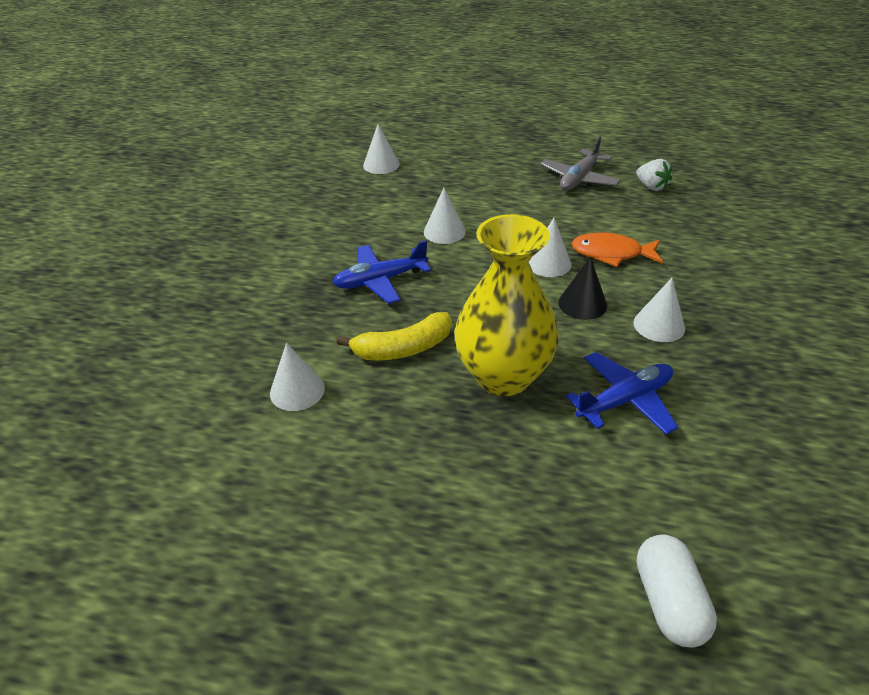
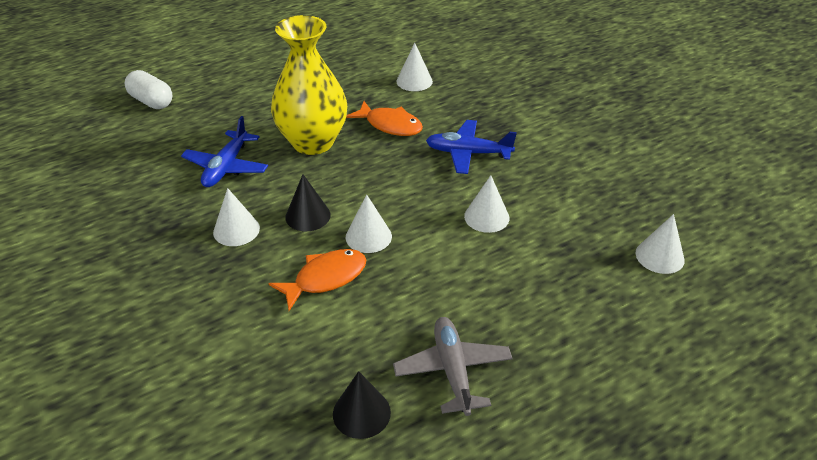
camera: 135 degrees right, 0 degrees up
blue plane [333,240,431,304] -> blue plane turned 105 degrees counterclockwise [426,120,517,174]
yellow banana [336,312,452,360] -> orange fish [346,101,423,136]
white strawberry [636,159,672,191] -> black cone [333,371,391,439]

